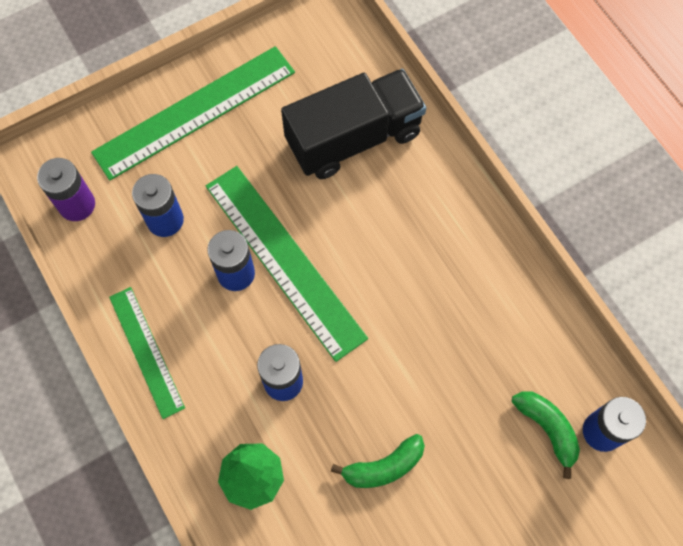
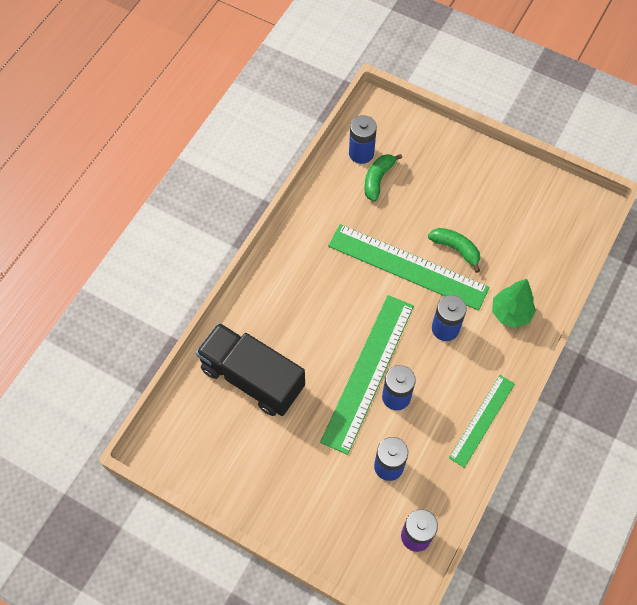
camera: 120 degrees left, 5 degrees down
green ruler [91,46,295,180] -> green ruler moved to [328,224,489,311]

